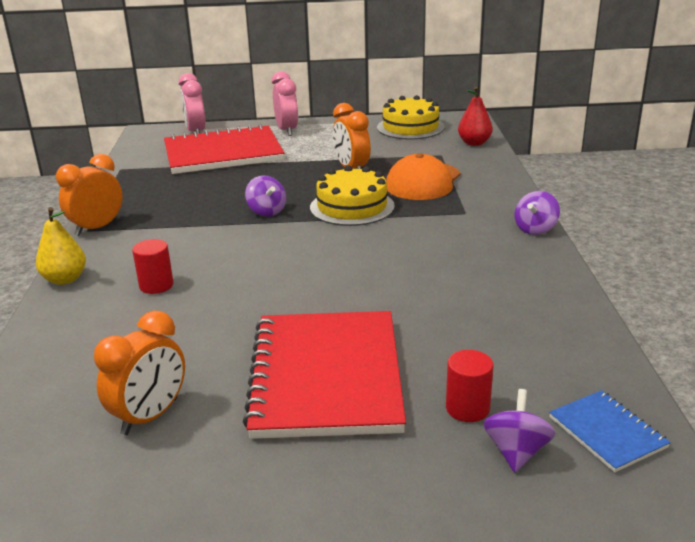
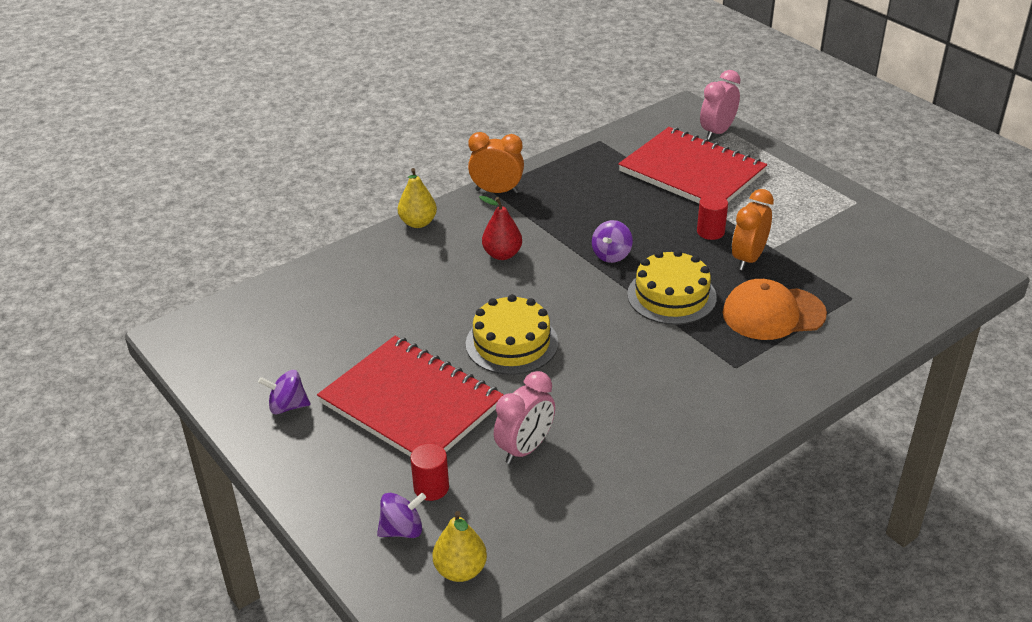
camera: 55 degrees right, 10 degrees up
orange clock [94,310,185,435] -> none
red cylinder [132,239,174,294] -> red cylinder moved to [697,194,728,240]
red notebook [243,311,406,439] -> red notebook turned 75 degrees clockwise [317,336,504,456]
pink clock [272,71,298,136] -> pink clock moved to [494,371,555,464]
yellow cake [377,95,444,139] -> yellow cake moved to [466,294,558,375]
red pear [458,87,493,146] -> red pear moved to [479,196,522,260]
purple spinning top [515,191,560,235] -> purple spinning top moved to [258,370,310,414]
blue notebook [549,390,671,472] -> yellow pear [432,511,487,582]

